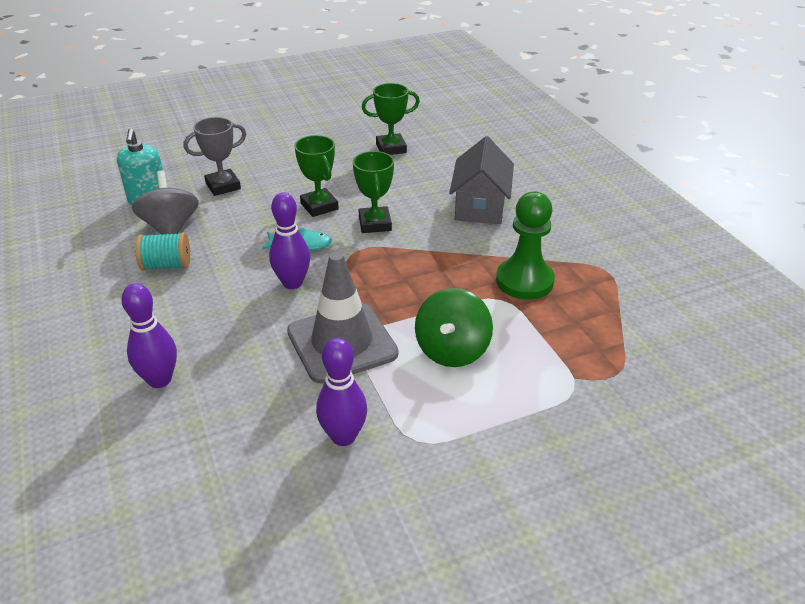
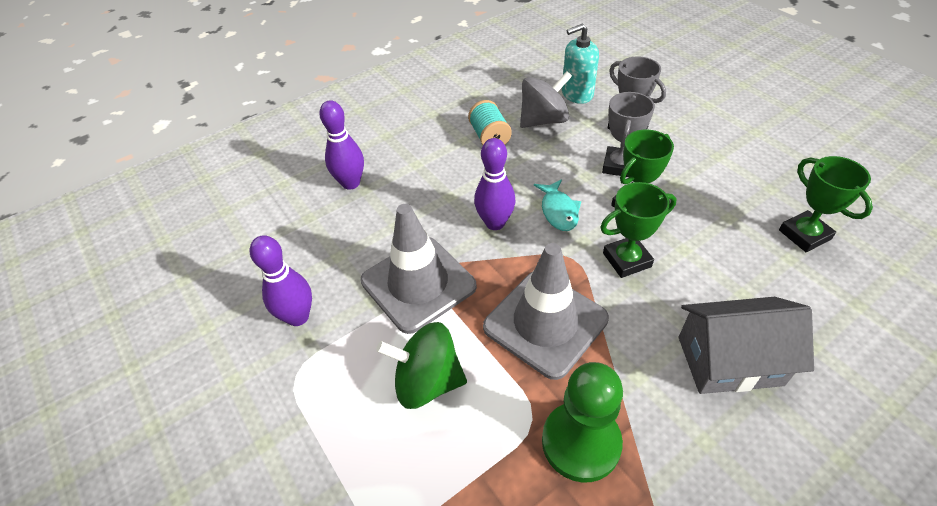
camera: 80 degrees right, 10 degrees up
none -> grey traffic cone [483,243,609,380]
none -> grey trophy [602,92,655,177]

